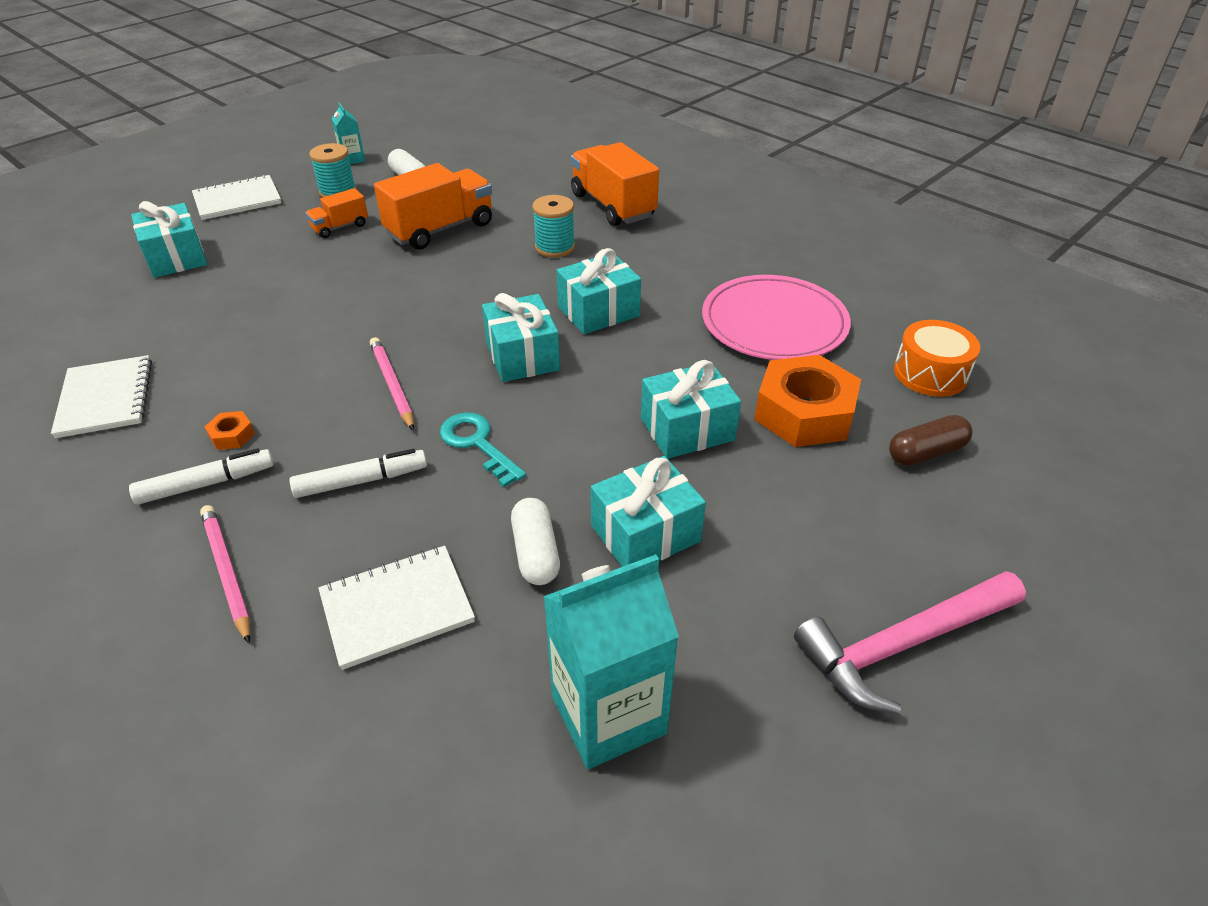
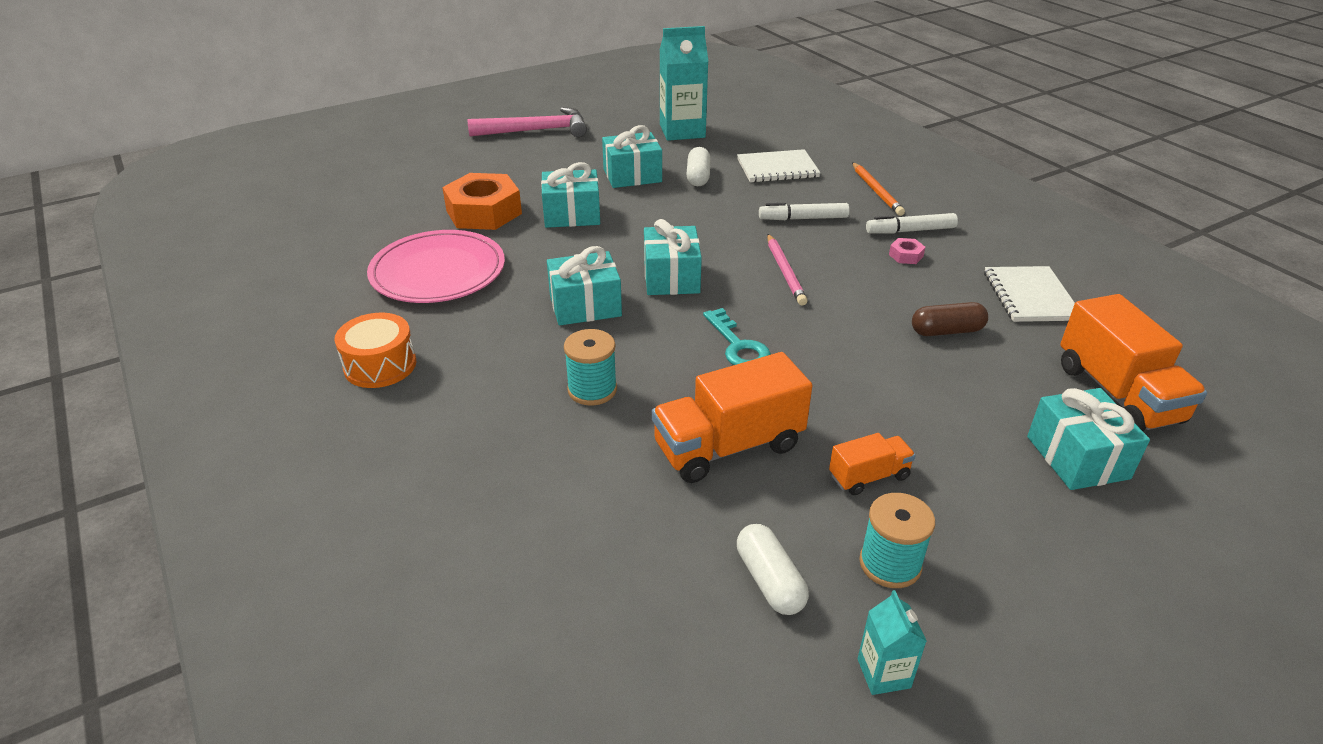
camera: 165 degrees left, 5 degrees down
white notebook [192,174,281,220] -> none
pink pencil [200,505,250,643] -> orange pencil [852,162,905,216]
orange nut [205,411,255,450] -> pink nut [889,238,925,264]
turquoise key [440,412,526,487] -> turquoise key moved to [703,308,771,365]
orange truck [571,142,659,226] -> orange truck moved to [1060,294,1207,431]
brown capsule [889,415,972,466] -> brown capsule moved to [912,302,988,336]
orange drum [894,320,980,397] -> orange drum moved to [335,313,416,388]

